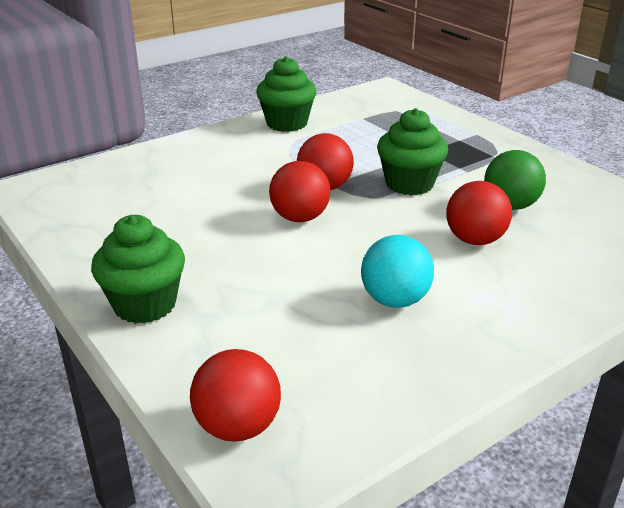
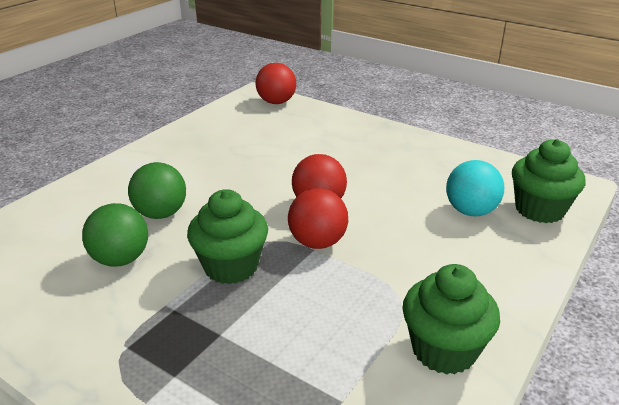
camera: 160 degrees right, 0 degrees up
green cupcake [91,215,185,324] -> green cupcake moved to [512,139,586,223]
turquoise ball [361,235,434,308] -> turquoise ball moved to [446,160,504,216]
red ball [446,181,512,245] -> green ball [128,162,186,219]

